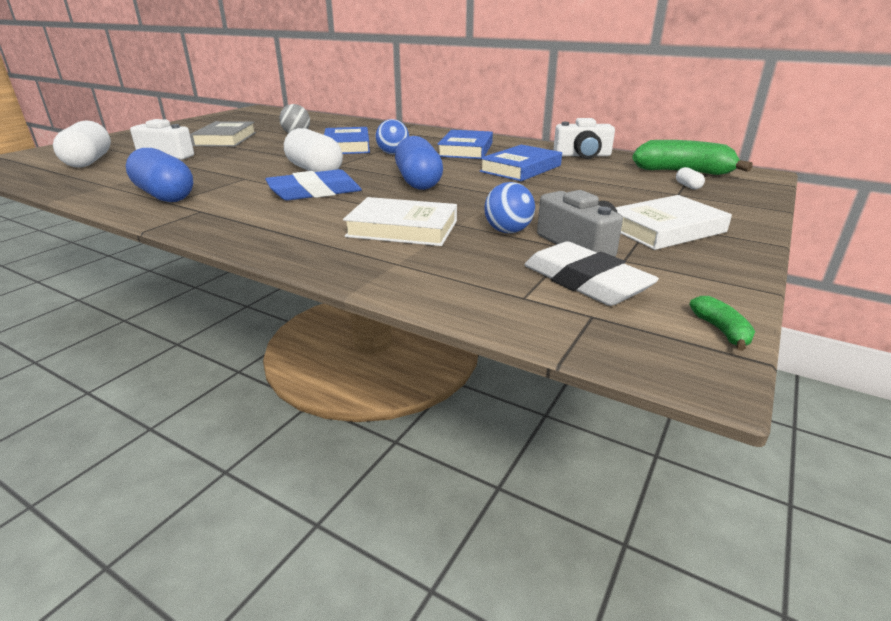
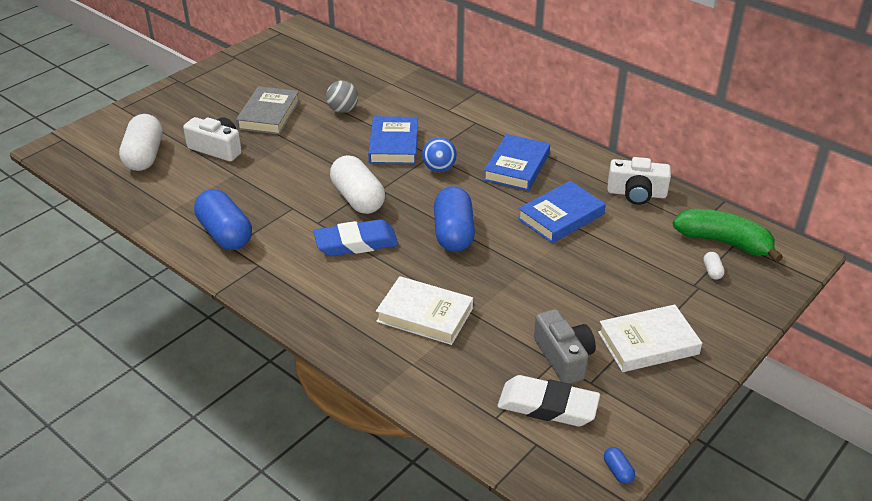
camera: 10 degrees right, 10 degrees up
blue ball [484,182,535,233] -> none
white eraser [525,241,659,306] -> white eraser turned 45 degrees counterclockwise [497,375,600,426]
green banana [689,296,755,351] -> blue capsule [604,447,635,484]

